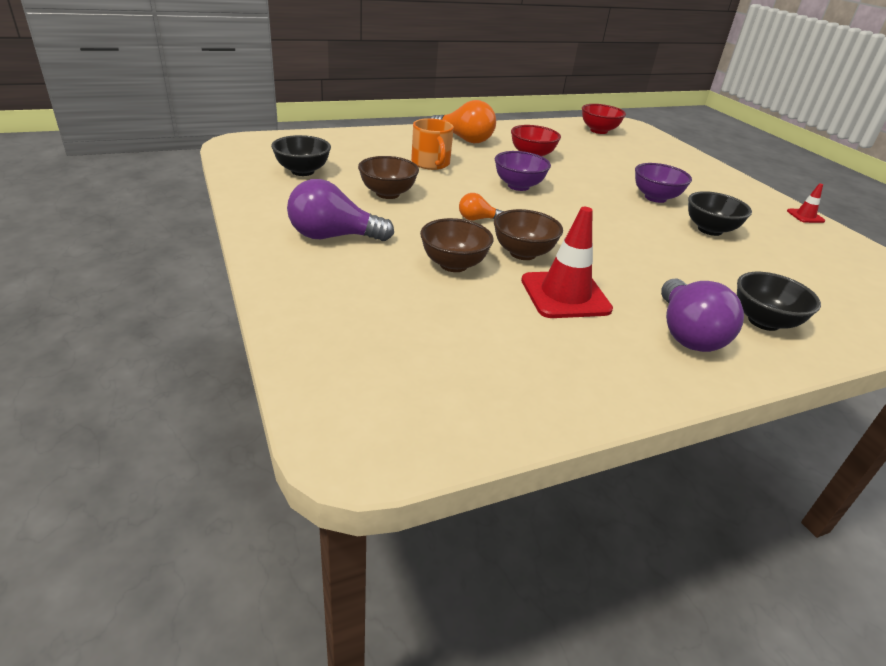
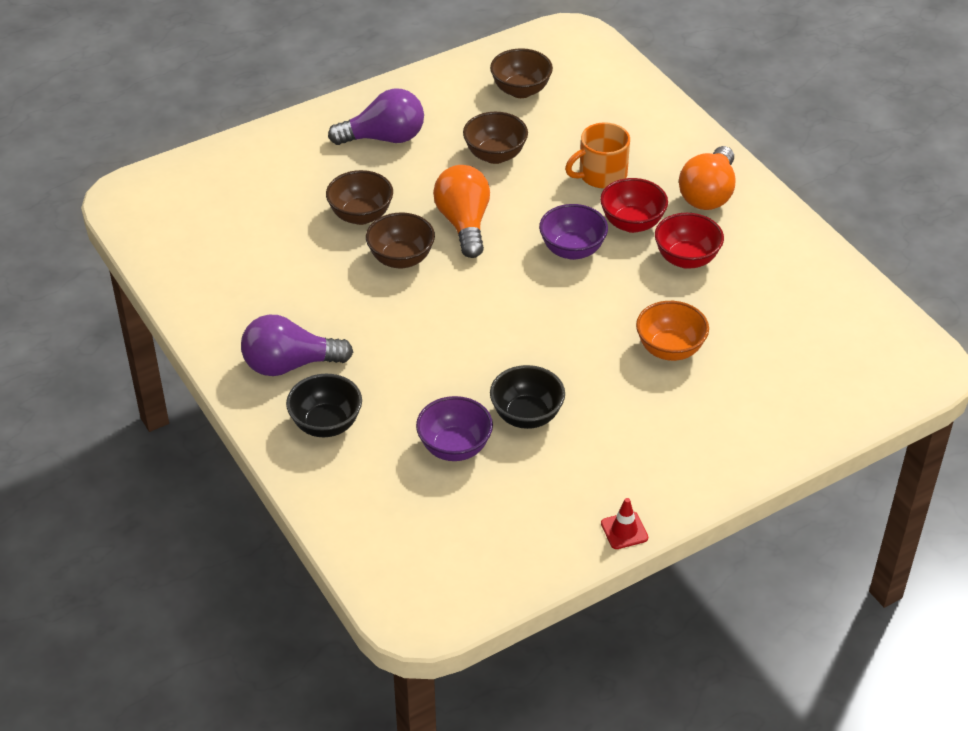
camera: 85 degrees right, 10 degrees up
black bowl [271,135,331,176] -> brown bowl [490,48,553,98]
purple light bulb [287,179,394,241] -> purple light bulb turned 90 degrees clockwise [328,89,424,145]
orange light bulb [459,193,504,220] -> orange light bulb [433,165,490,258], size x1.96
red traffic cone [521,207,613,318] -> none
red bowl [582,104,626,134] -> red bowl moved to [600,178,668,233]
purple bowl [635,163,692,203] -> purple bowl moved to [416,396,493,461]
none -> orange bowl [636,301,709,361]

